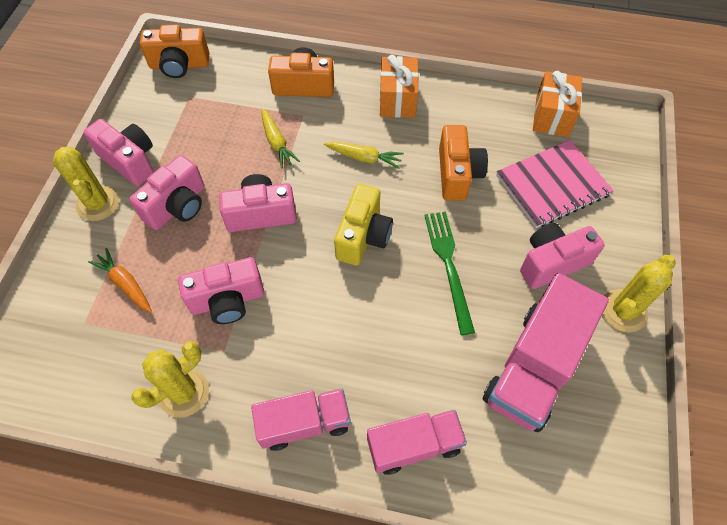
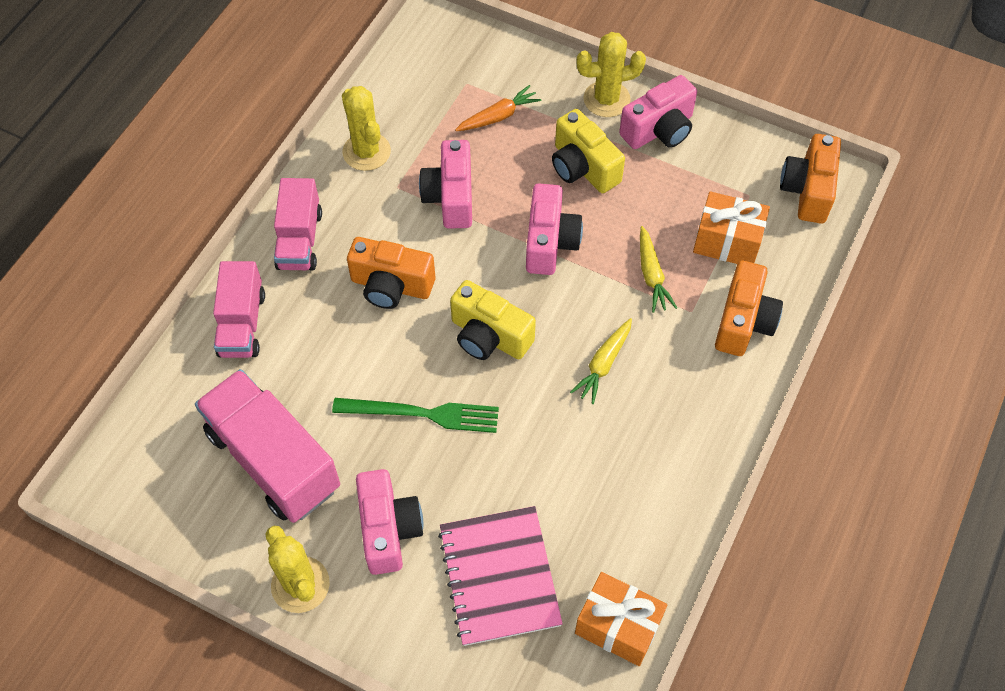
camera: 105 degrees right, 0 degrees up
pink camera [130,155,205,230] -> yellow camera [552,109,625,193]
yellow carrot [261,108,300,169] -> yellow carrot turned 90 degrees counterclockwise [640,226,677,313]
orange gift [380,55,419,118] -> orange gift moved to [693,191,770,264]
orange camera [439,125,488,201] -> orange camera moved to [347,237,435,309]

